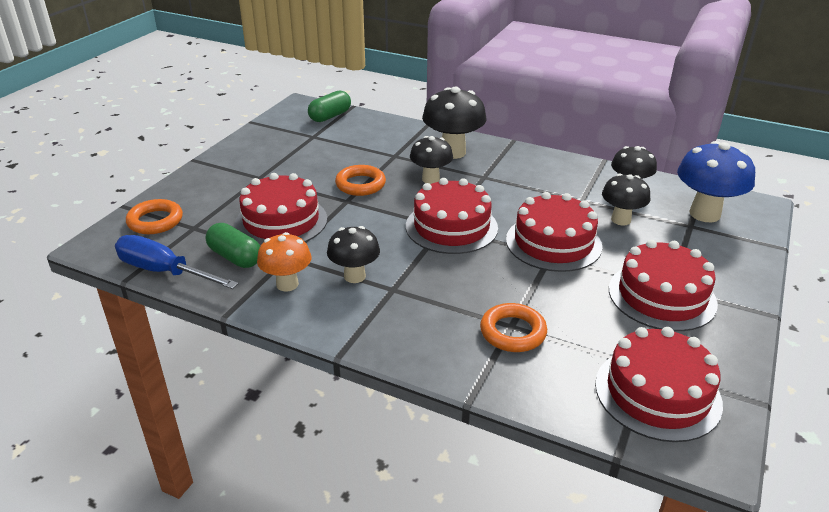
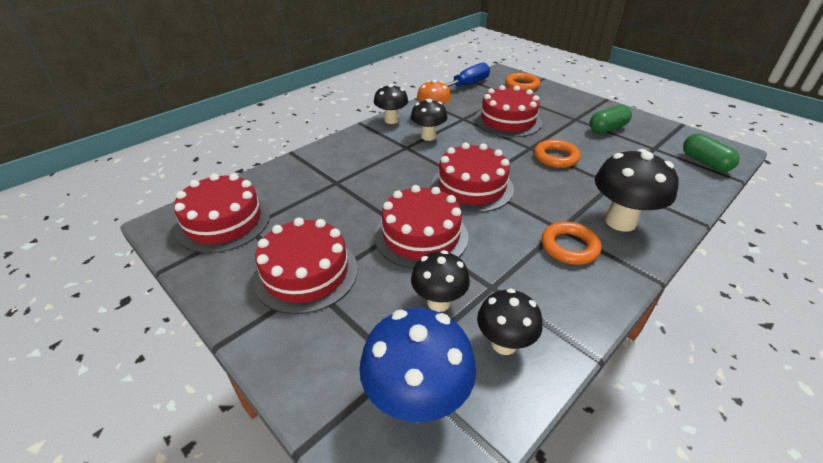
camera: 110 degrees right, 5 degrees up
green capsule [206,223,260,268] -> green capsule moved to [590,105,632,133]
black mushroom [410,136,453,184] -> black mushroom moved to [374,84,408,124]
orange ring [480,303,547,352] -> orange ring moved to [542,222,601,265]

